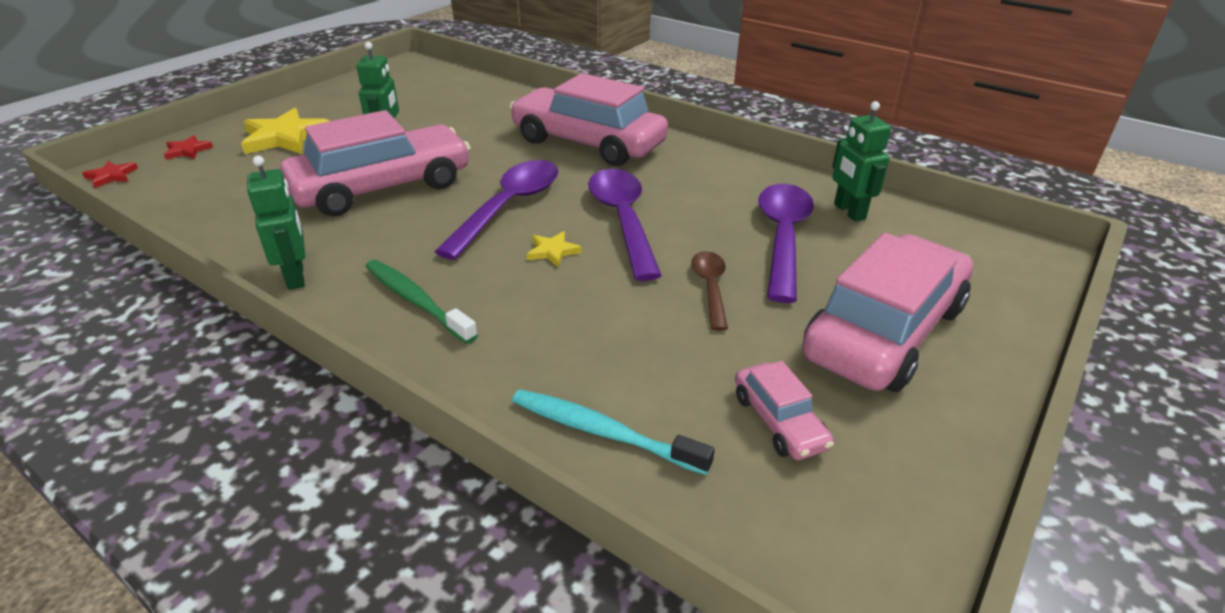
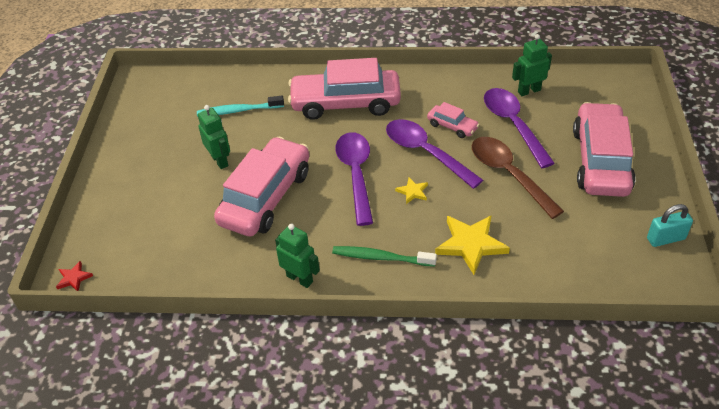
camera: 30 degrees left, 10 degrees up
red star [164,135,213,160] -> none
yellow star [241,108,329,154] -> yellow star moved to [435,215,510,275]
turquoise toothbrush [512,389,715,475] -> turquoise toothbrush moved to [197,96,284,117]
brown spoon [691,251,728,331] -> brown spoon [472,137,564,219], size x1.80
pink car [735,361,834,460] -> pink car moved to [427,102,479,138]
green robot [832,101,891,222] -> green robot turned 120 degrees clockwise [512,34,552,96]
none -> turquoise padlock [647,204,693,247]

